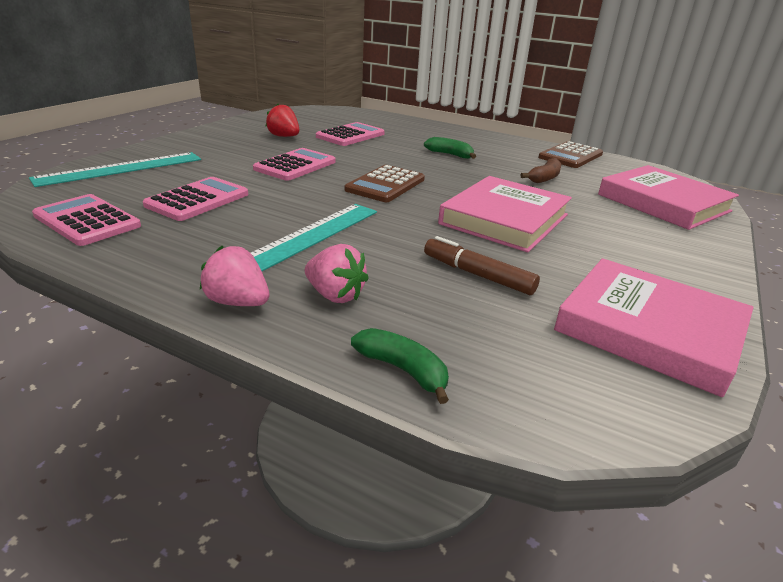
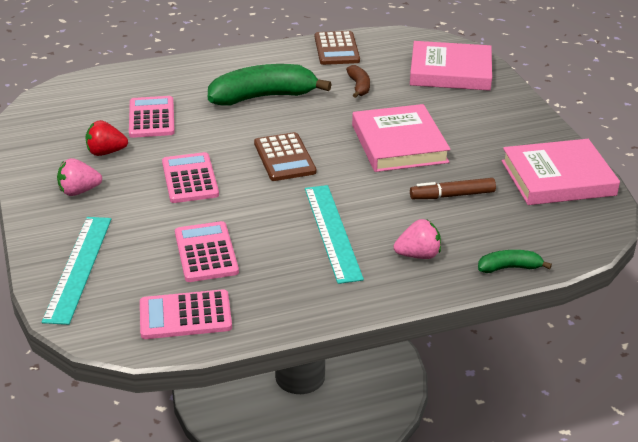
camera: 45 degrees left, 5 degrees up
pink strawberry [200,246,269,306] -> pink strawberry moved to [57,158,102,196]
green banana [424,137,476,159] -> green banana [208,64,332,106], size x2.11

